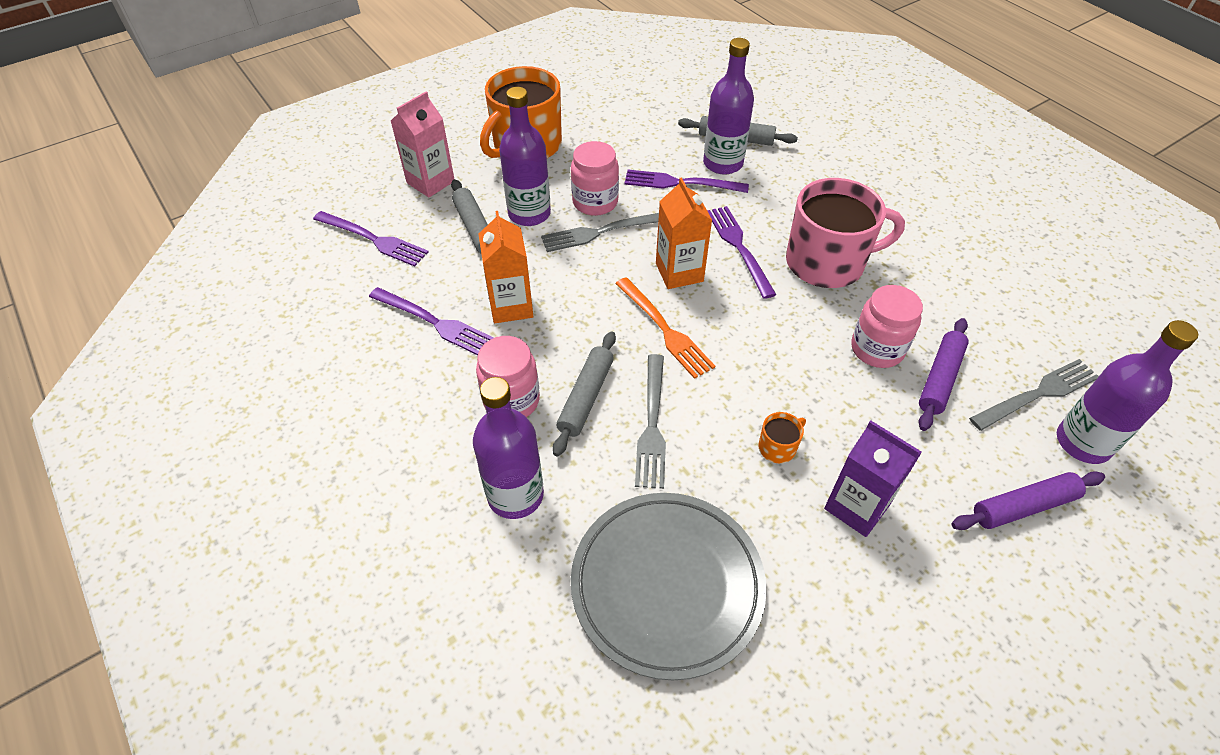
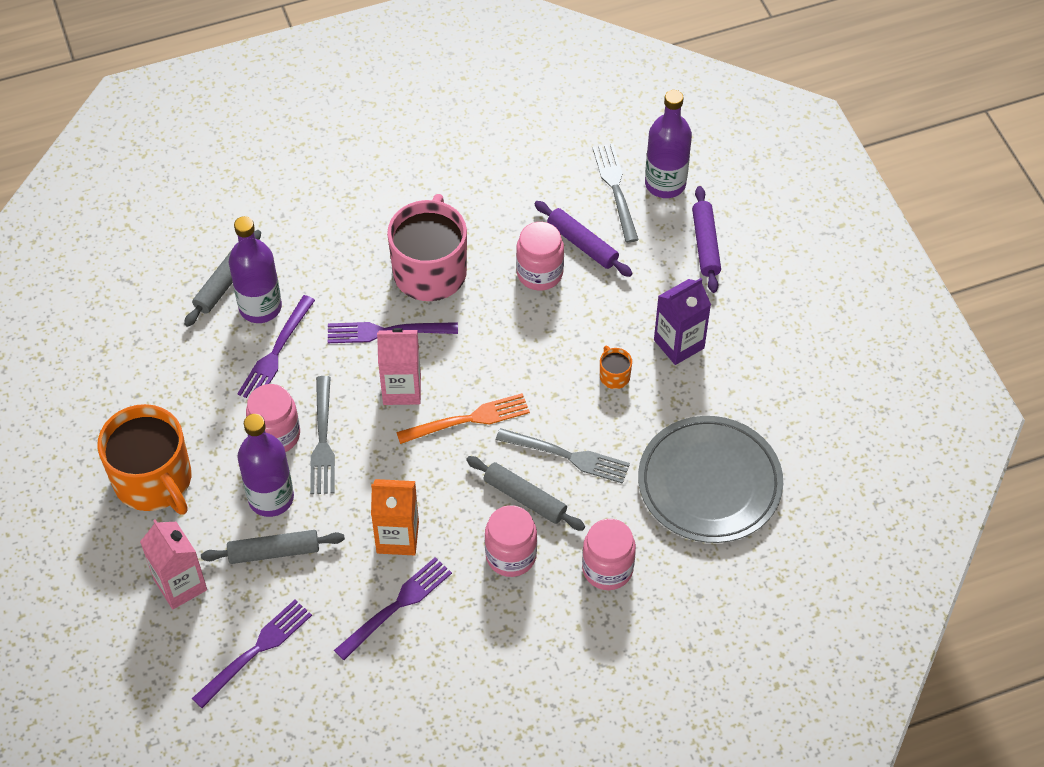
camera: 75 degrees left, 5 degrees up
purple bottle [473,377,544,519] -> pink jar [582,519,636,590]
orange carton [656,177,712,289] -> pink carton [377,328,421,405]

